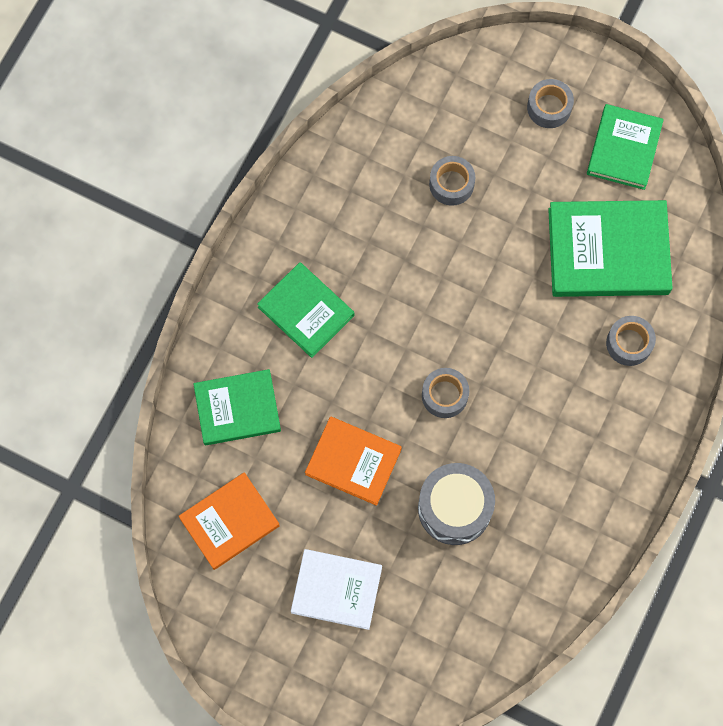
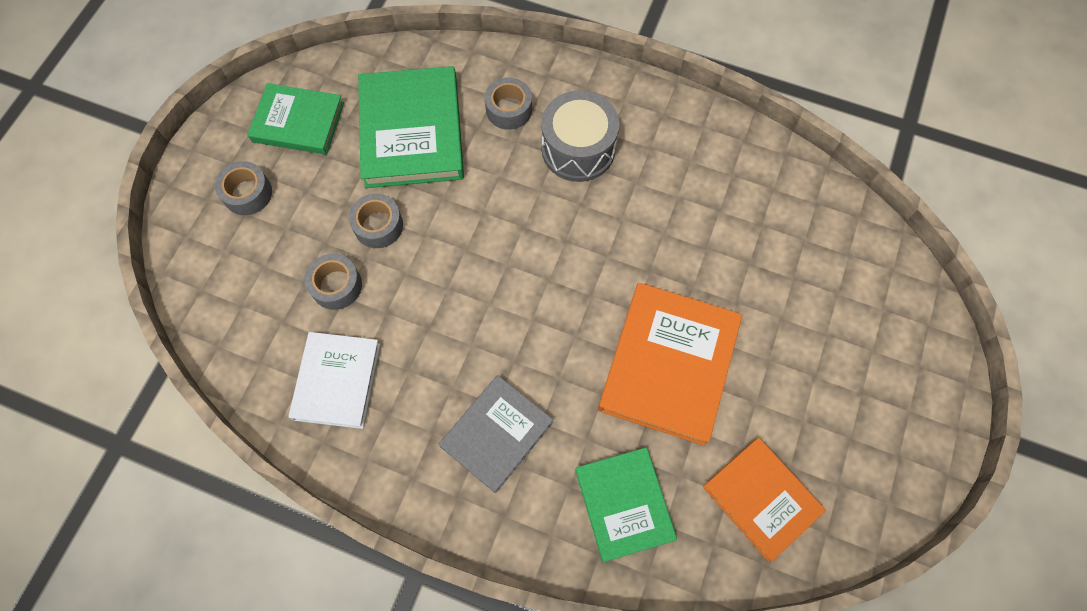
camera: 95 degrees left, 5 degrees down
green book [257,262,354,358] -> grey book [439,375,553,493]
white book [291,549,382,630] -> white book moved to [288,332,380,429]
orange book [305,417,402,506] -> orange book [598,283,742,446], size x1.54
grey drum [418,463,495,545] -> grey drum moved to [541,90,619,182]
grey tape [422,368,469,418] -> grey tape moved to [349,194,403,248]

